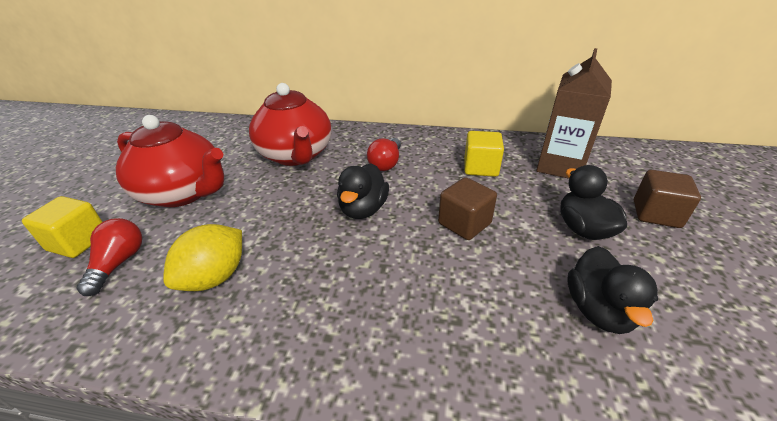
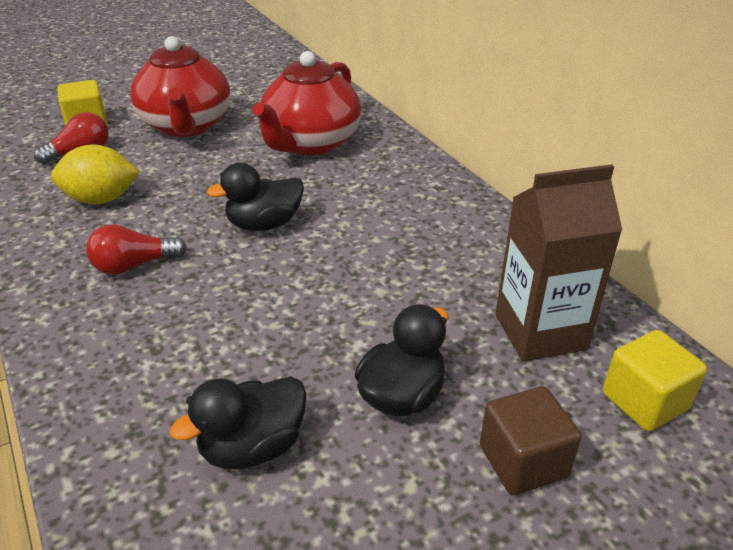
camera: 50 degrees right, 0 degrees up
red light bulb [367,138,401,171] -> red light bulb moved to [86,224,187,274]
brown cube [438,177,497,240] -> none
yellow cube [464,131,504,177] -> yellow cube moved to [603,330,707,431]

